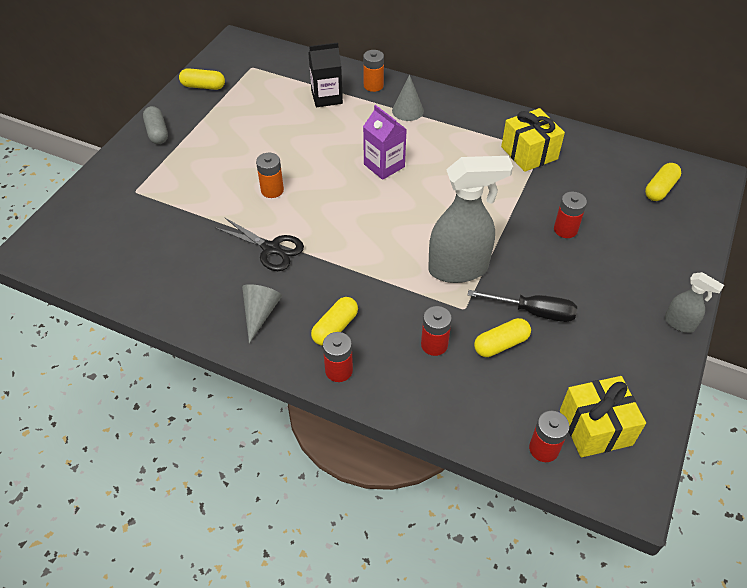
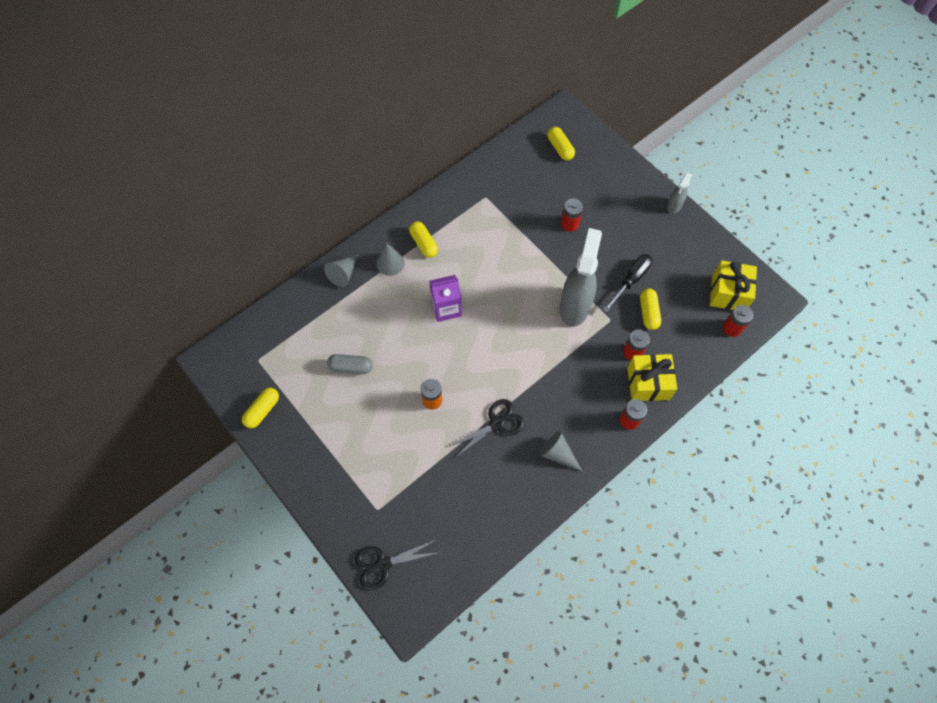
camera: 65 degrees left, 15 degrees up
grey capsule [143,106,168,144] -> grey capsule moved to [327,354,373,374]
black carton [308,43,343,107] -> none
yellow capsule [311,297,358,346] -> yellow capsule moved to [409,221,438,258]
orange battery [363,50,384,92] -> grey cone [324,254,359,287]
yellow gift [501,108,565,172] -> yellow gift moved to [627,354,677,401]
grey spray bottle [665,272,724,333] -> grey spray bottle turned 150 degrees clockwise [667,173,692,214]
none -> black scissors [355,540,438,590]

